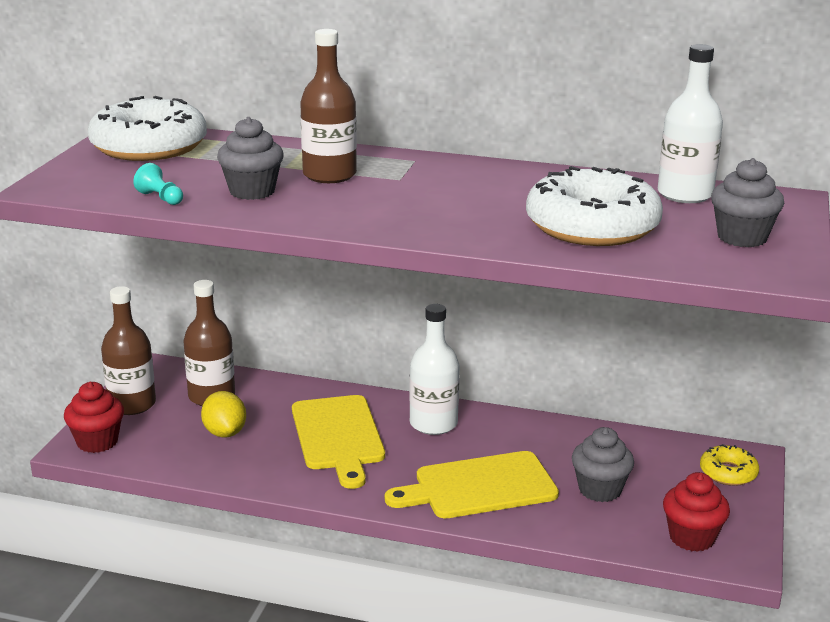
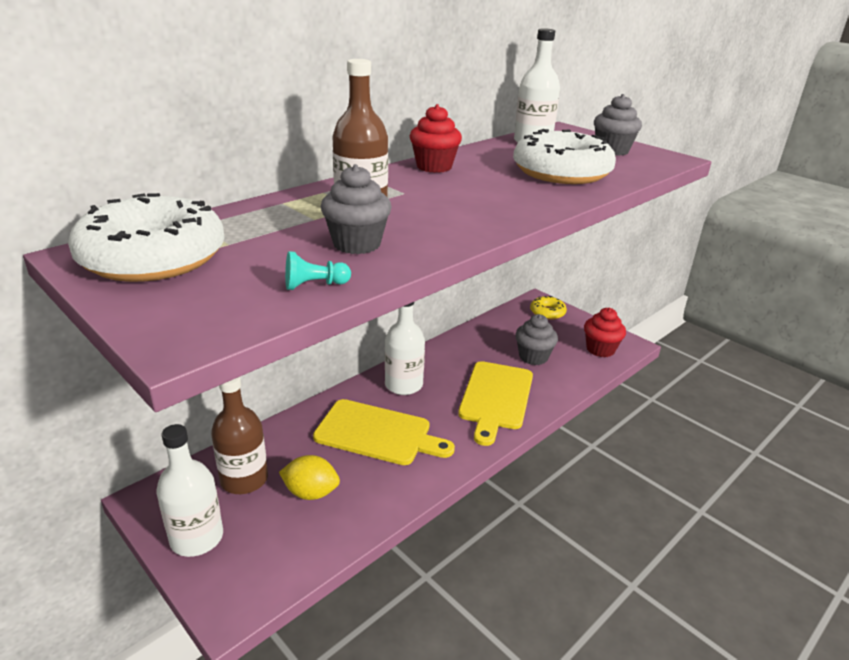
camera: 60 degrees left, 5 degrees up
red cupcake [64,382,124,453] -> red cupcake moved to [410,104,462,173]
brown bottle [101,286,156,415] -> white bottle [156,424,223,557]

